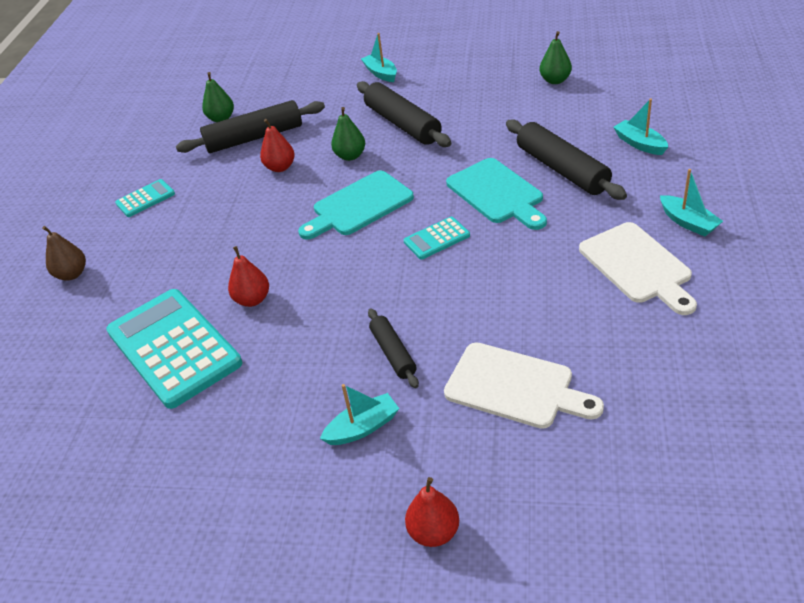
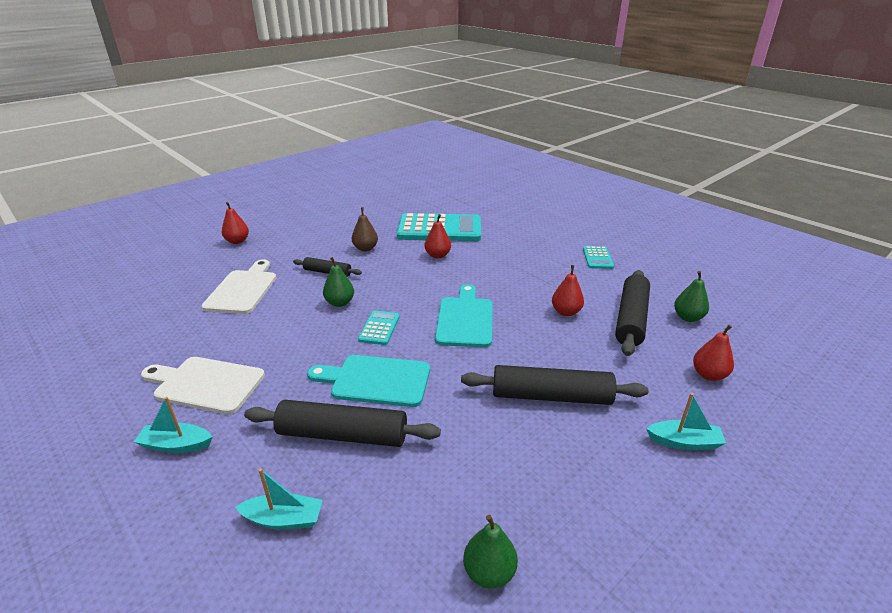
camera: 125 degrees right, 10 degrees down
brown pear [42,226,86,281] -> brown pear moved to [352,207,378,251]
turquoise boat [320,384,399,445] -> none
green pear [331,107,365,161] -> green pear moved to [323,257,354,307]
white cutting board [444,342,604,429] -> white cutting board turned 120 degrees clockwise [202,259,276,314]
none -> red pear [693,325,734,381]

